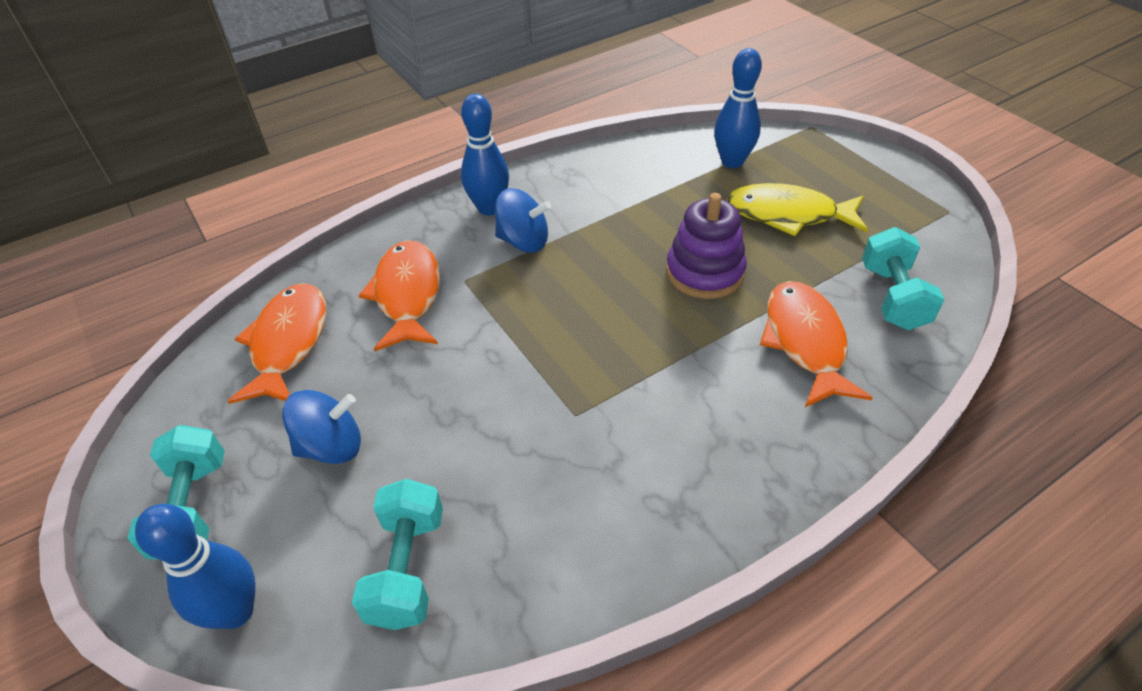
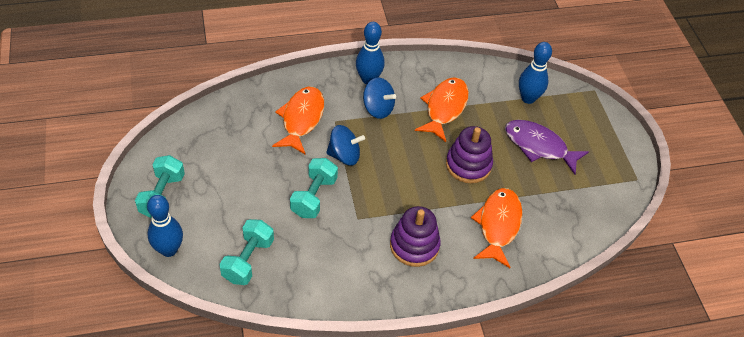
camera: 15 degrees right, 5 degrees up
orange fish [228,283,326,404] -> orange fish moved to [415,77,469,142]
blue spinning top [282,390,361,464] -> blue spinning top moved to [326,125,365,165]
yellow fish [727,183,868,236] -> purple fish [505,120,589,175]
turquoise dumbbell [862,227,945,330] -> turquoise dumbbell moved to [290,158,338,218]
none -> purple stacking toy [390,206,441,267]

